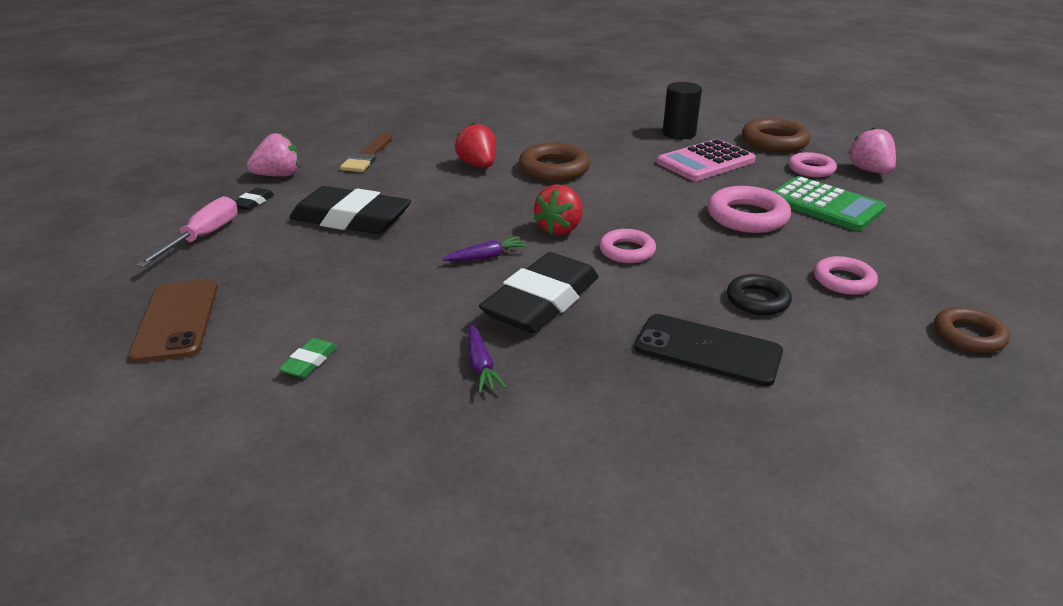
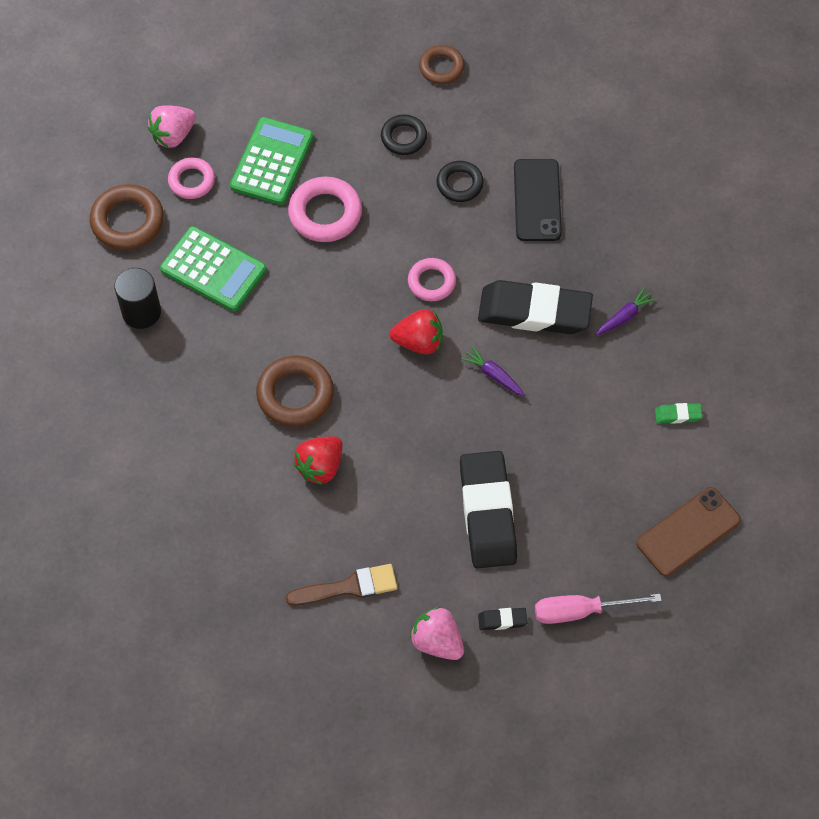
camera: 115 degrees left, 30 degrees up
pink calculator [657,139,756,181] -> green calculator [160,226,267,311]
pink ring [814,256,878,295] -> black ring [381,114,427,155]

